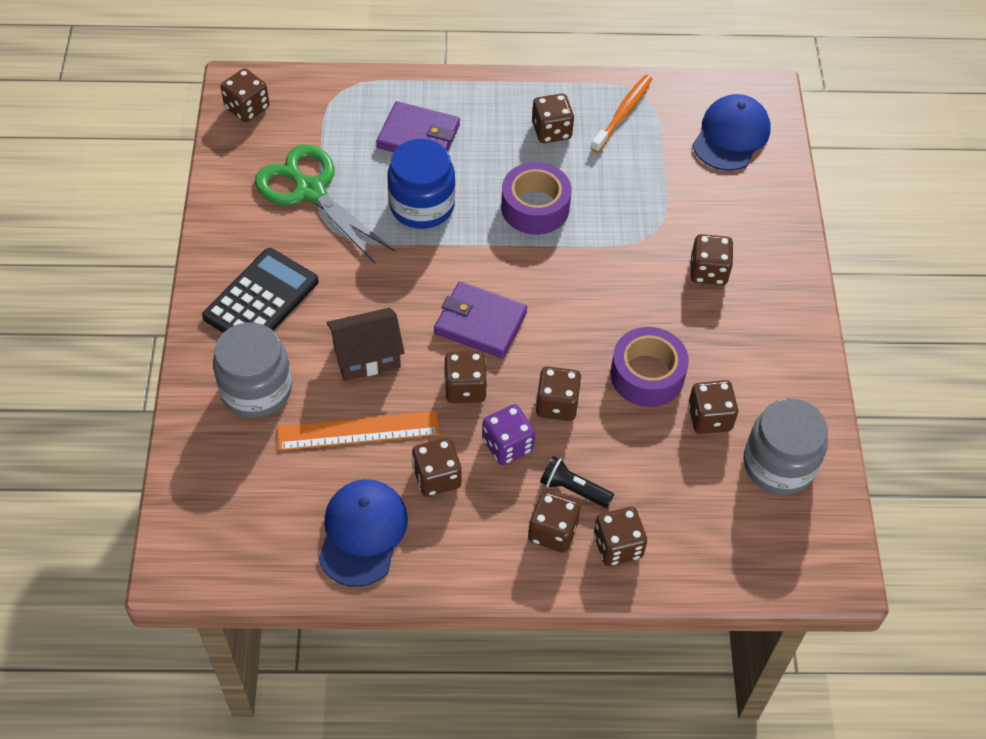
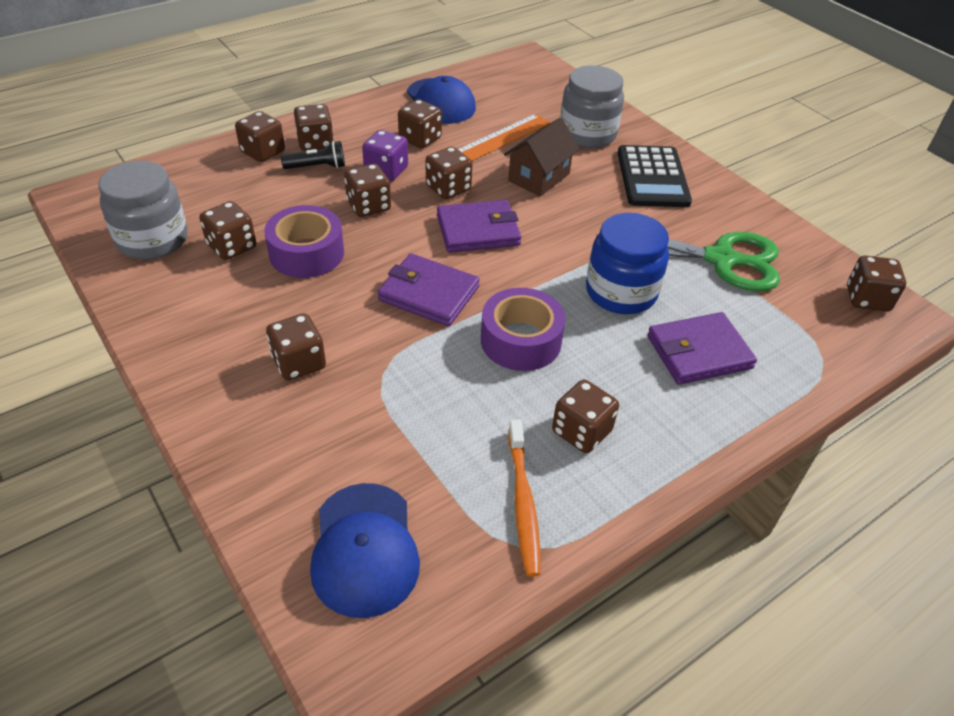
camera: 145 degrees right, 10 degrees down
none -> purple wallet [378,253,480,326]

